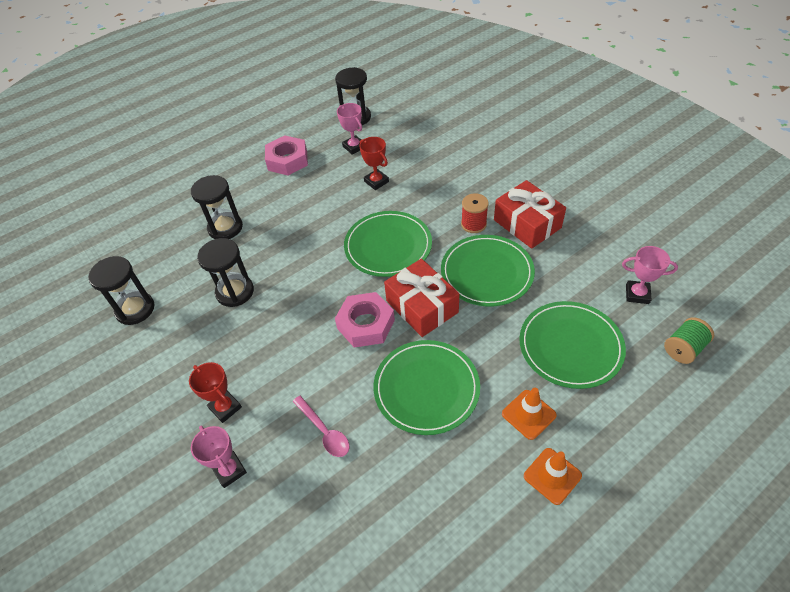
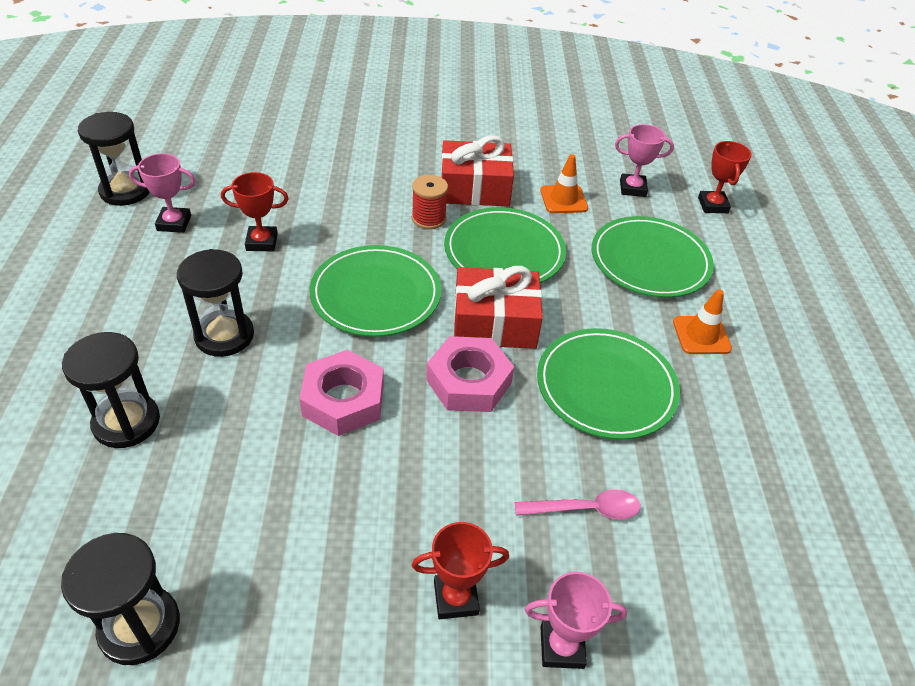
camera: 60 degrees left, 5 degrees down
black hourglass [197,238,254,307] -> black hourglass moved to [177,249,254,357]
pink nut [265,135,308,176] -> pink nut moved to [300,350,384,436]
orange traffic cone [524,448,582,505] -> orange traffic cone moved to [540,154,588,213]
pink trophy [622,246,678,304] -> pink trophy turned 45 degrees clockwise [615,124,674,197]
green spool [664,317,714,364] -> red trophy [698,141,752,213]

